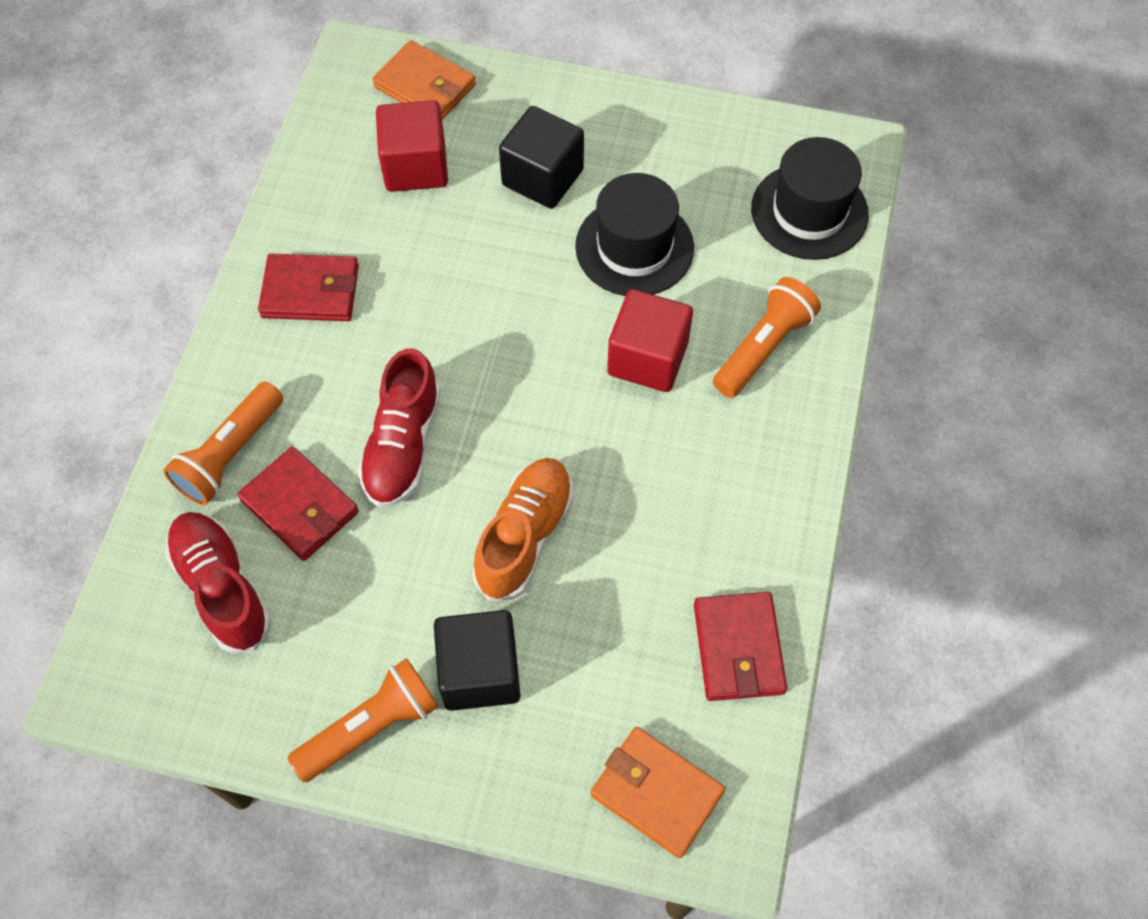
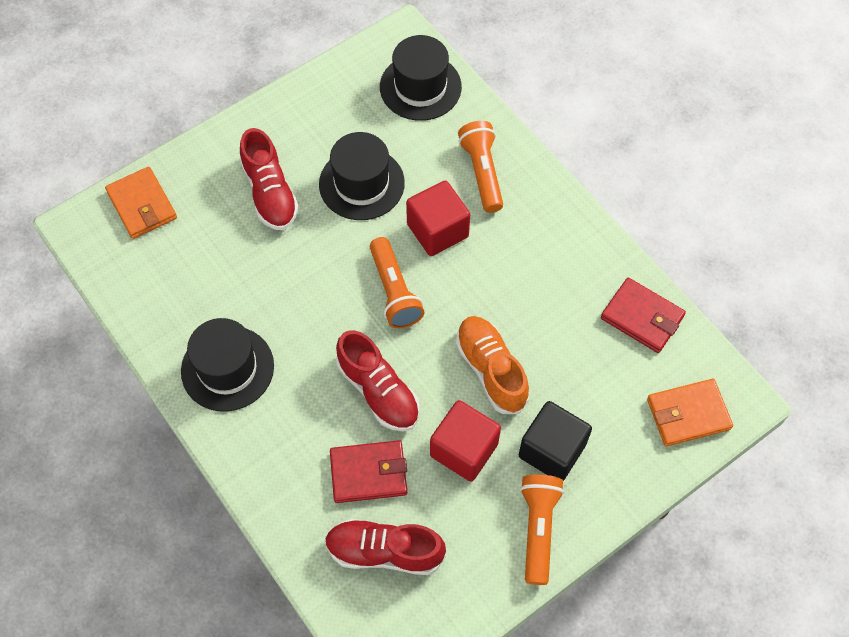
camera: 50 degrees left, 0 degrees up
orange flashlight [163,381,283,505] -> orange flashlight moved to [370,237,425,328]
red wallet [258,254,359,321] -> black hat [181,318,274,412]
orange wallet [372,40,476,120] -> orange wallet turned 75 degrees clockwise [105,167,177,239]
red cube [376,100,448,192] -> red cube moved to [430,400,501,482]
black cube [499,106,584,209] -> red shoe [240,128,299,230]

